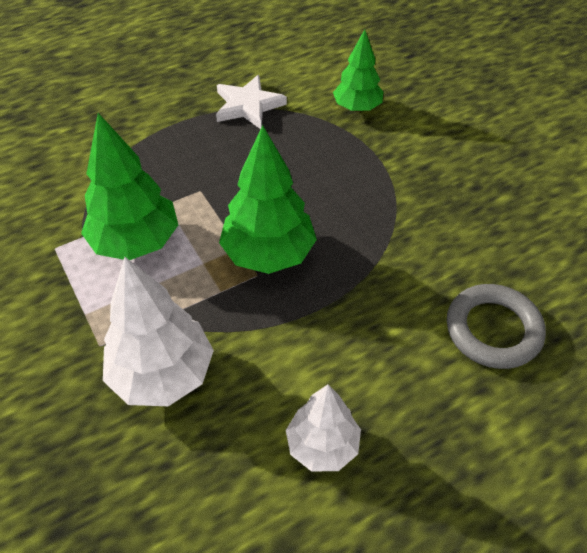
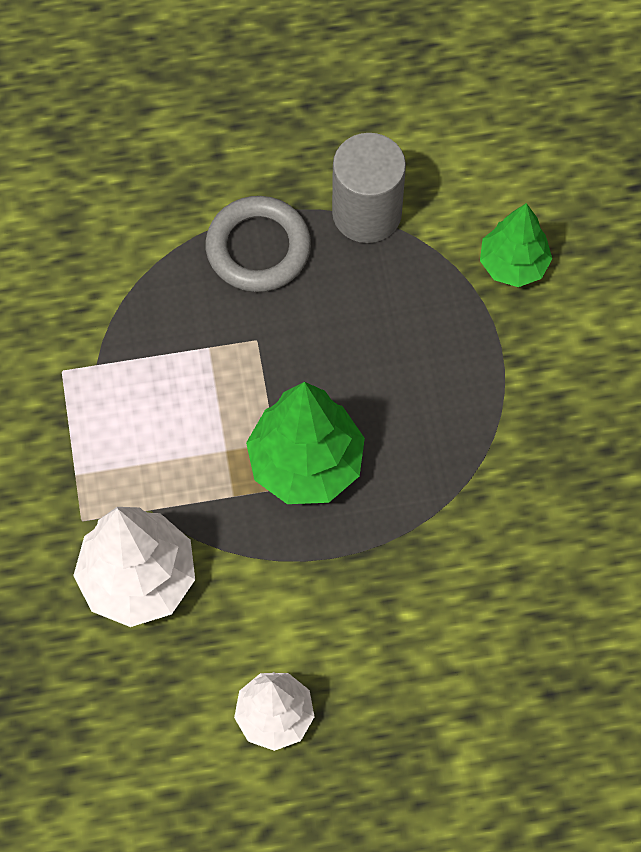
camera: 20 degrees right, 15 degrees up
green tree [81,113,178,260] -> none
white star [216,75,287,129] -> grey cylinder [332,133,406,243]
grey ring [447,284,546,369] -> grey ring moved to [205,196,311,292]

